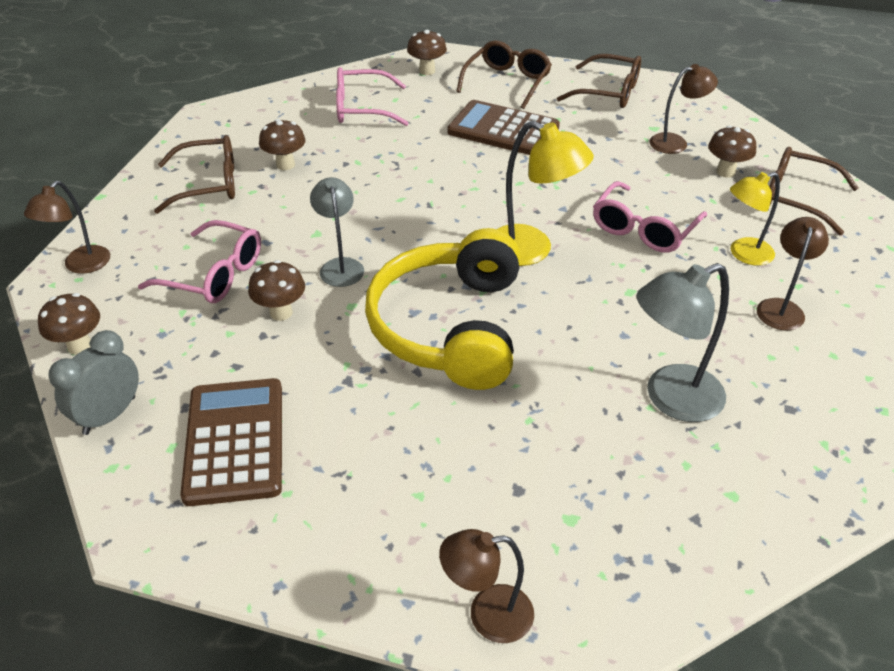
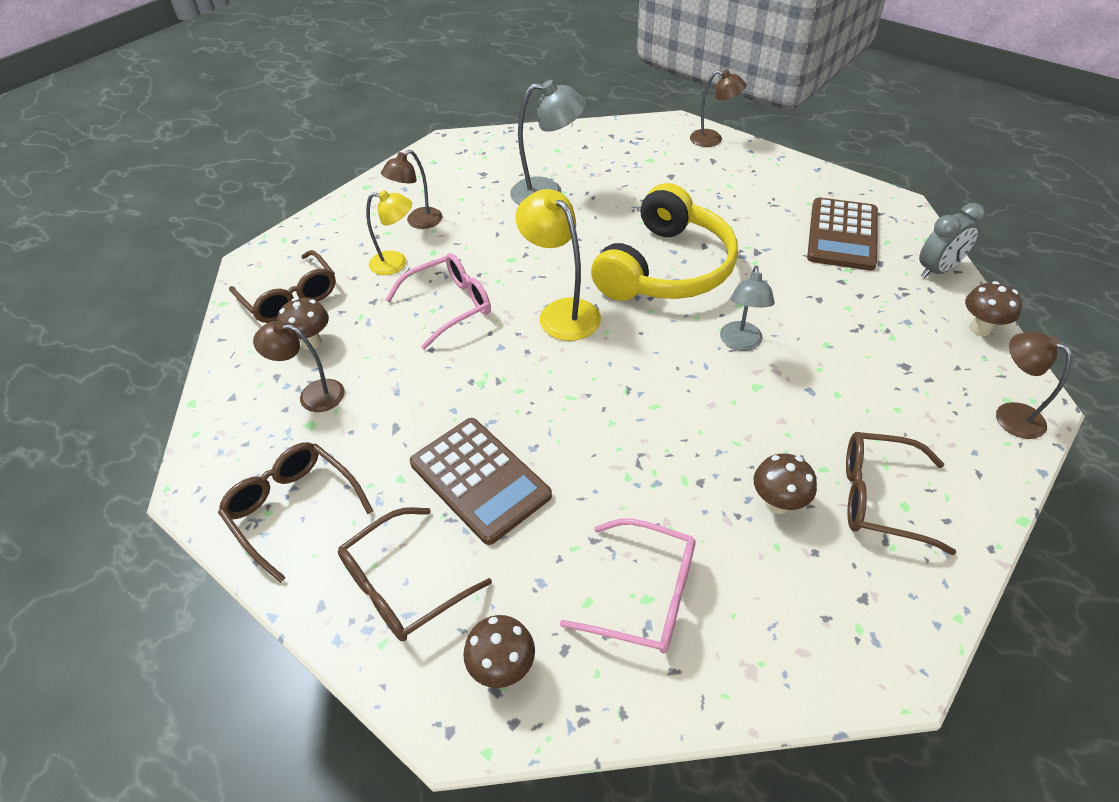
camera: 155 degrees left, 5 degrees up
brown lamp [24,181,110,274] -> brown lamp turned 90 degrees counterclockwise [996,332,1071,439]
pink glasses [138,220,261,303] -> none
brown mushroom [248,260,305,321] -> none

